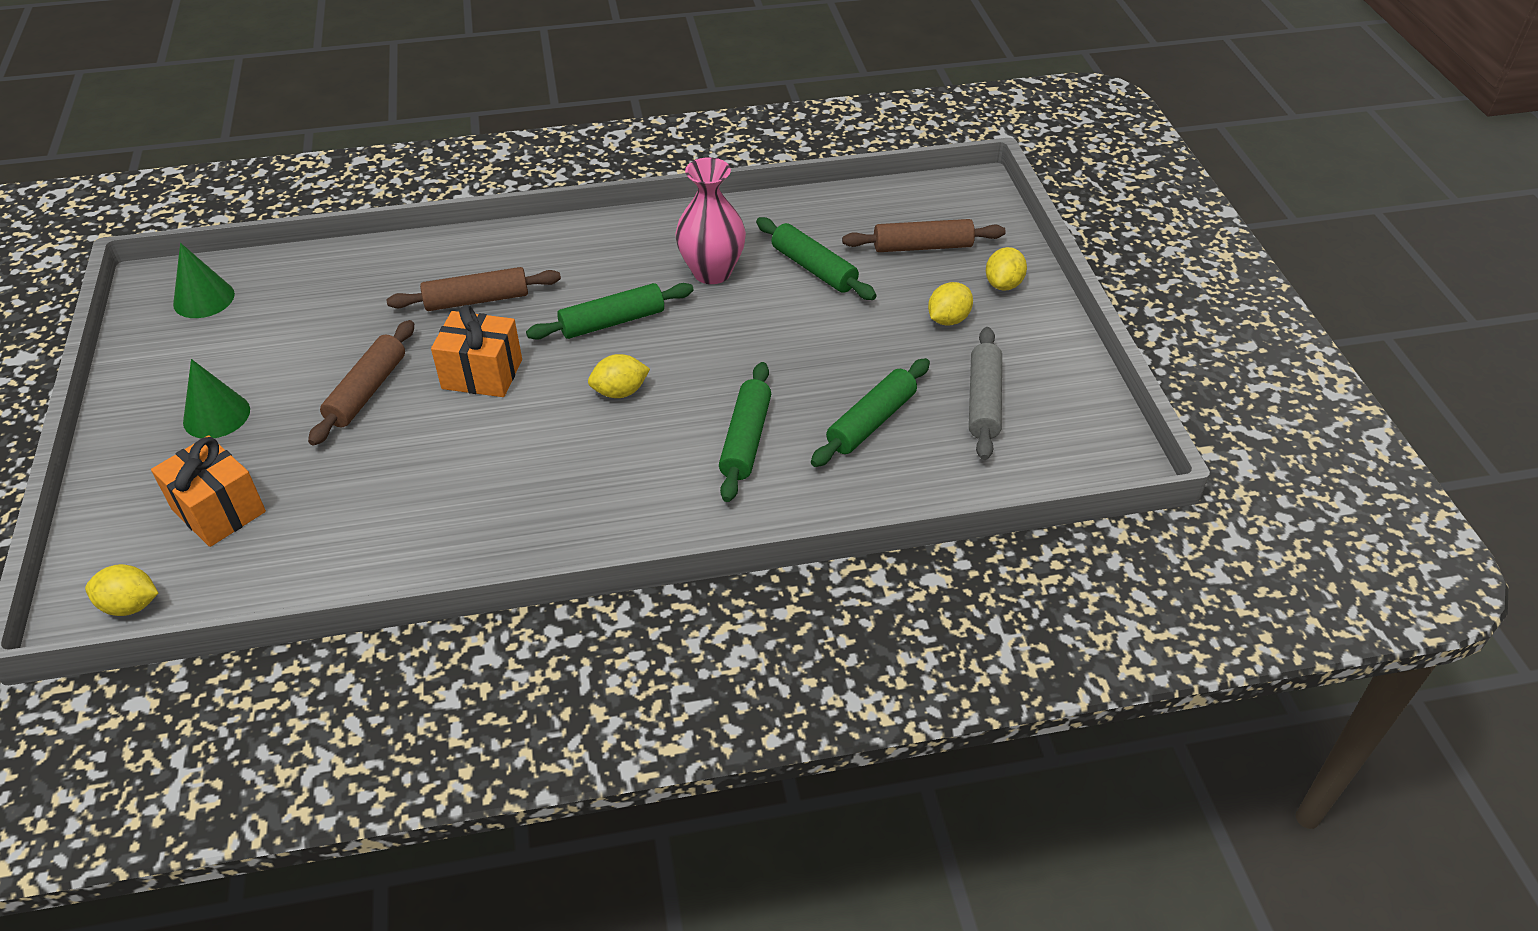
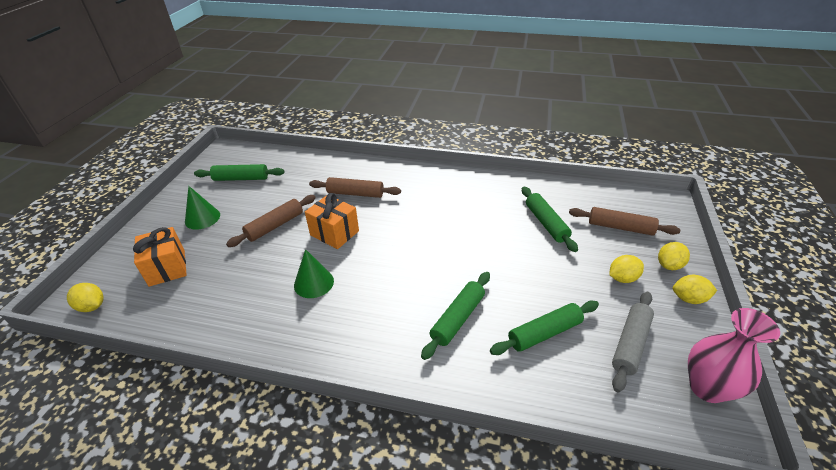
camera: 25 degrees right, 5 degrees down
green cone [173,243,235,318] -> green cone moved to [294,249,334,298]
green rolling pin [526,283,694,340] -> green rolling pin moved to [194,164,284,181]
yellow lemon [588,354,650,398] -> yellow lemon moved to [673,275,717,304]
pink vase [675,157,746,284] -> pink vase moved to [688,308,780,403]

